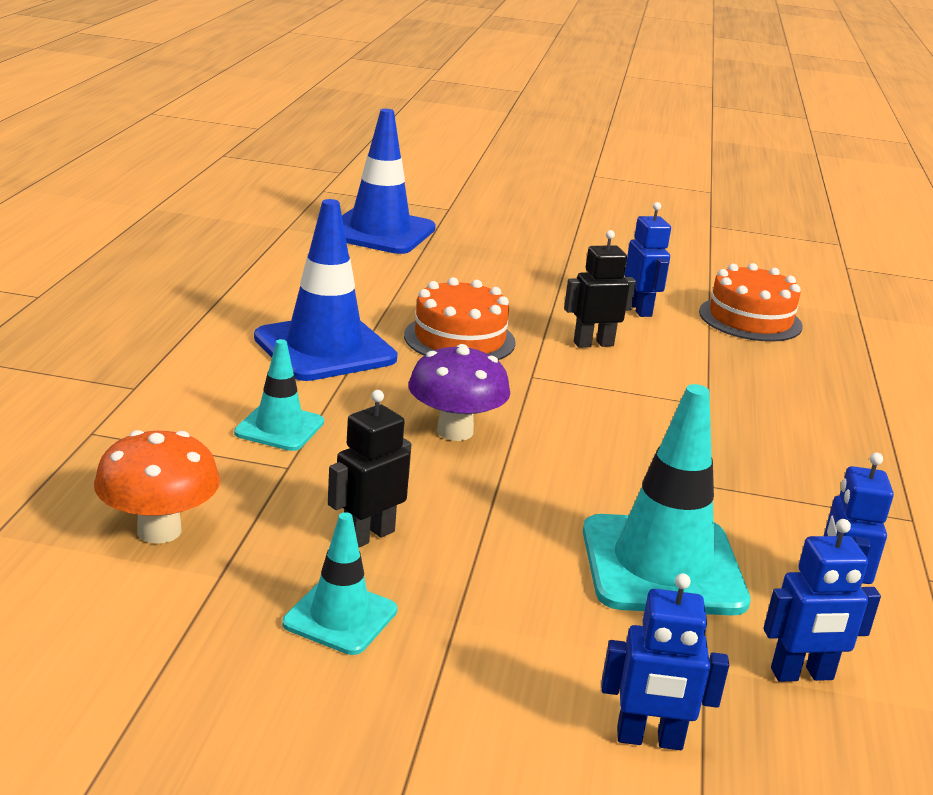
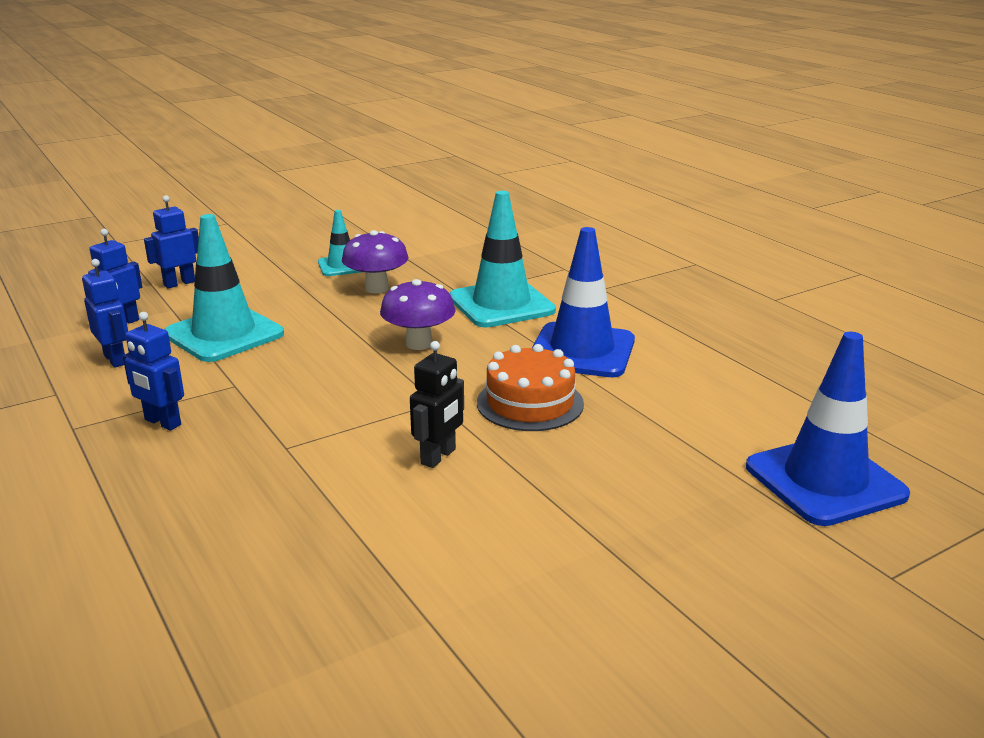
camera: 140 degrees right, 0 degrees up
orange mushroom [94,430,220,544] -> none
turquoise traffic cone [234,339,324,451] -> turquoise traffic cone [450,191,556,327], size x1.82
black robot [328,390,411,547] -> purple mushroom [342,230,408,294]
blue robot [625,202,671,317] -> blue robot moved to [123,312,184,431]
orange cake [699,263,803,342] -> none

